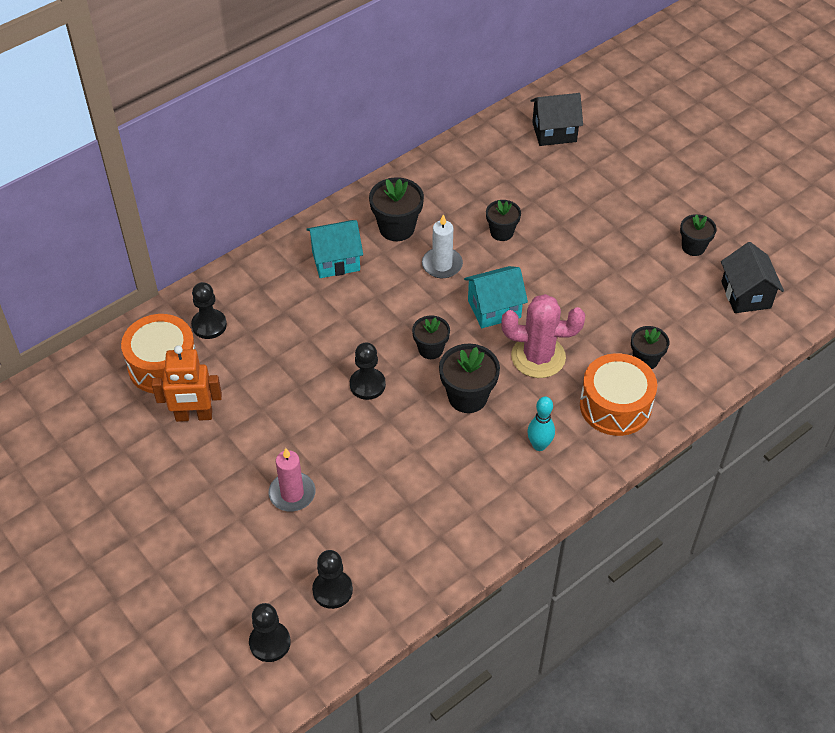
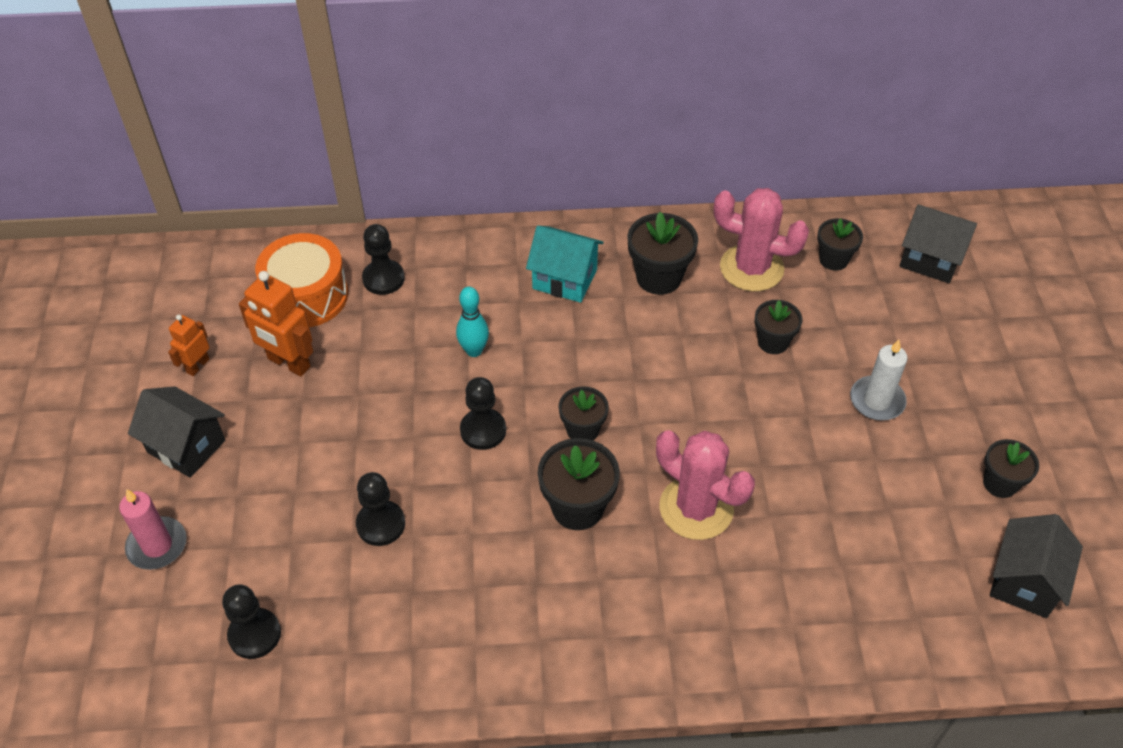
camera: 35 degrees right, 0 degrees up
black pawn [249,603,291,662] -> black pawn moved to [356,472,405,546]
pink candle [269,448,315,512] -> pink candle moved to [119,489,187,570]
white candle [422,214,463,278] -> white candle moved to [850,340,908,420]
turquoise house [464,266,528,328] -> none
turquoise bowling pin [527,396,555,451] -> turquoise bowling pin moved to [456,287,489,357]
orange drum [580,353,657,436] -> none
black flower pot [631,326,670,369] -> black flower pot moved to [817,218,863,271]
none -> black house [128,386,225,478]
none -> orange robot [168,315,210,376]
none -> pink cactus [714,188,809,292]

